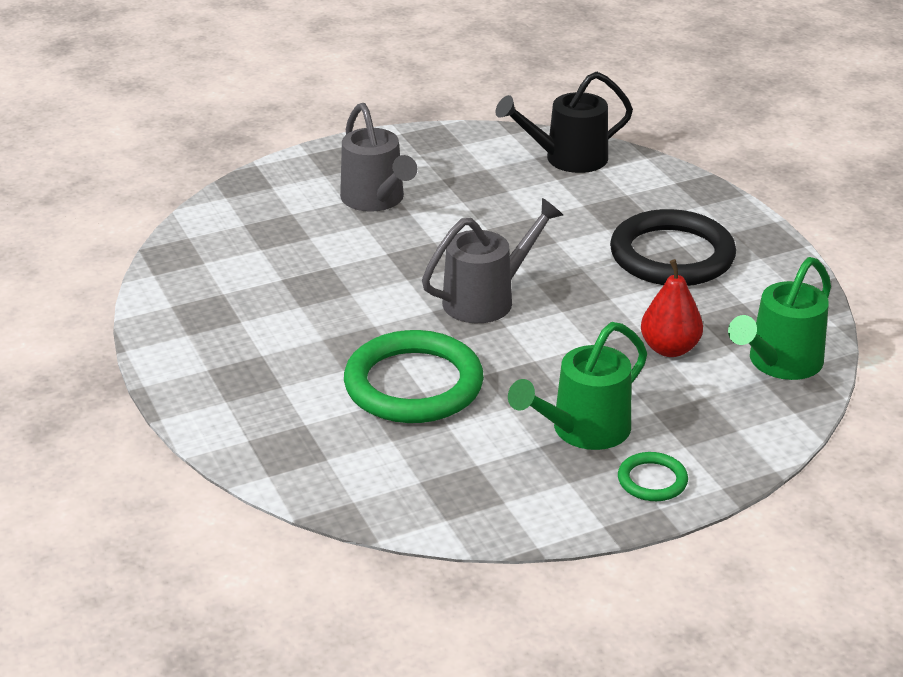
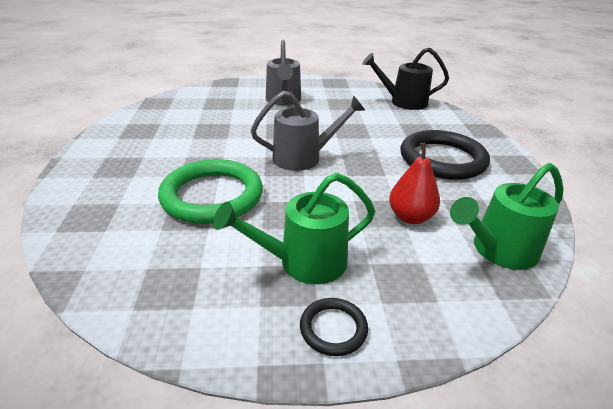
camera: 20 degrees right, 0 degrees up
green ring [618,452,688,501] -> black ring [300,298,368,356]

